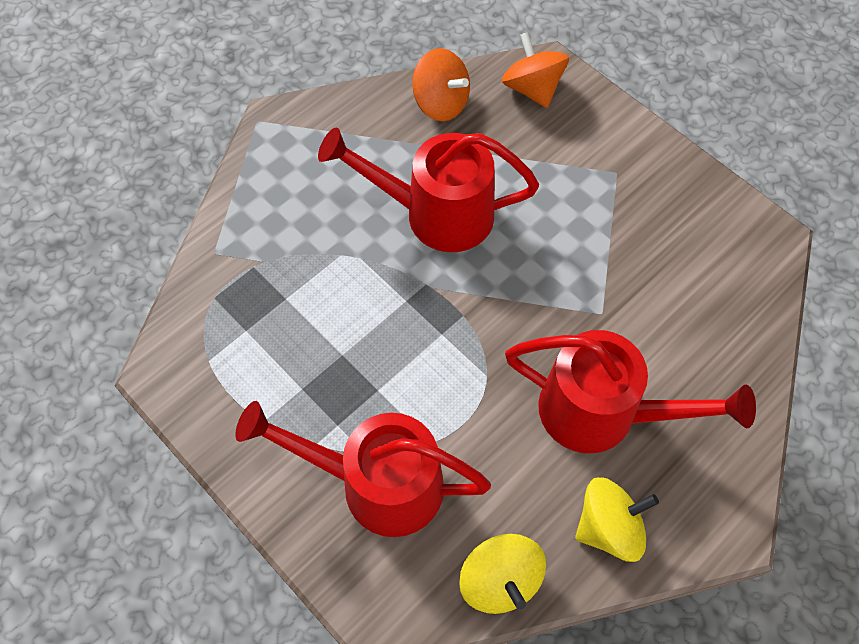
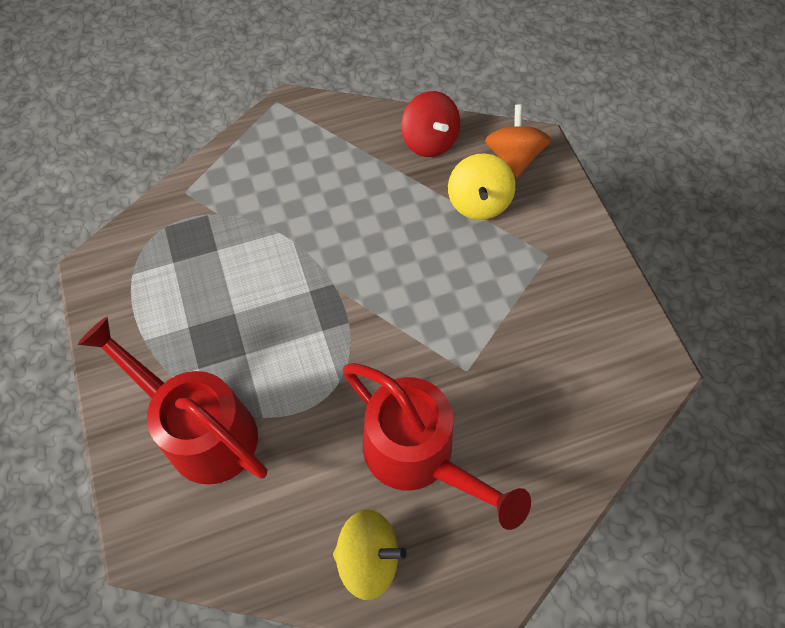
camera: 25 degrees right, 0 degrees up
red watering can [318,127,539,252] -> none
orange spinning top [412,48,470,121] -> red spinning top [401,91,460,157]
yellow spinning top [459,534,546,614] -> yellow spinning top moved to [448,153,516,220]

